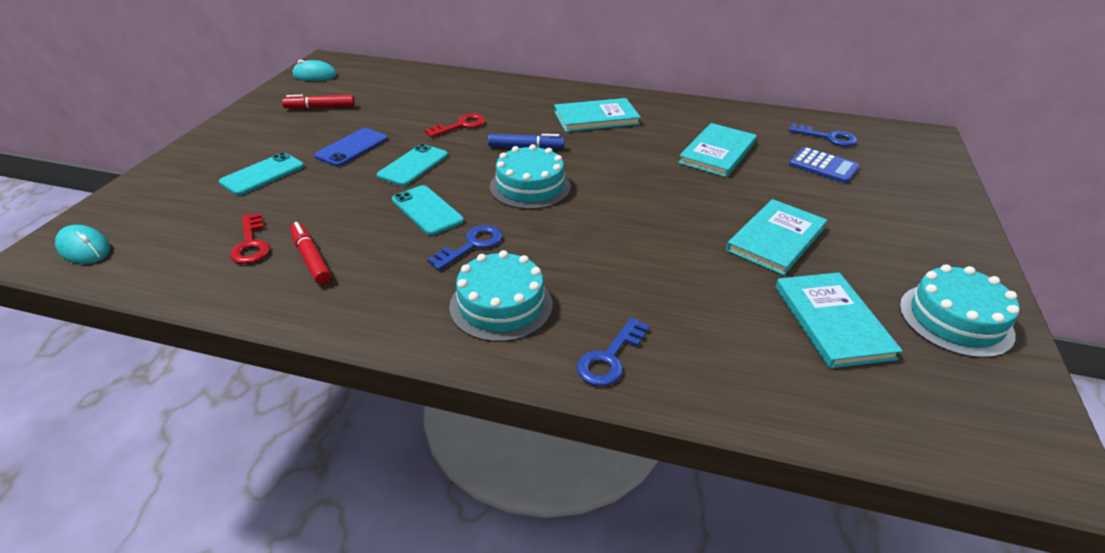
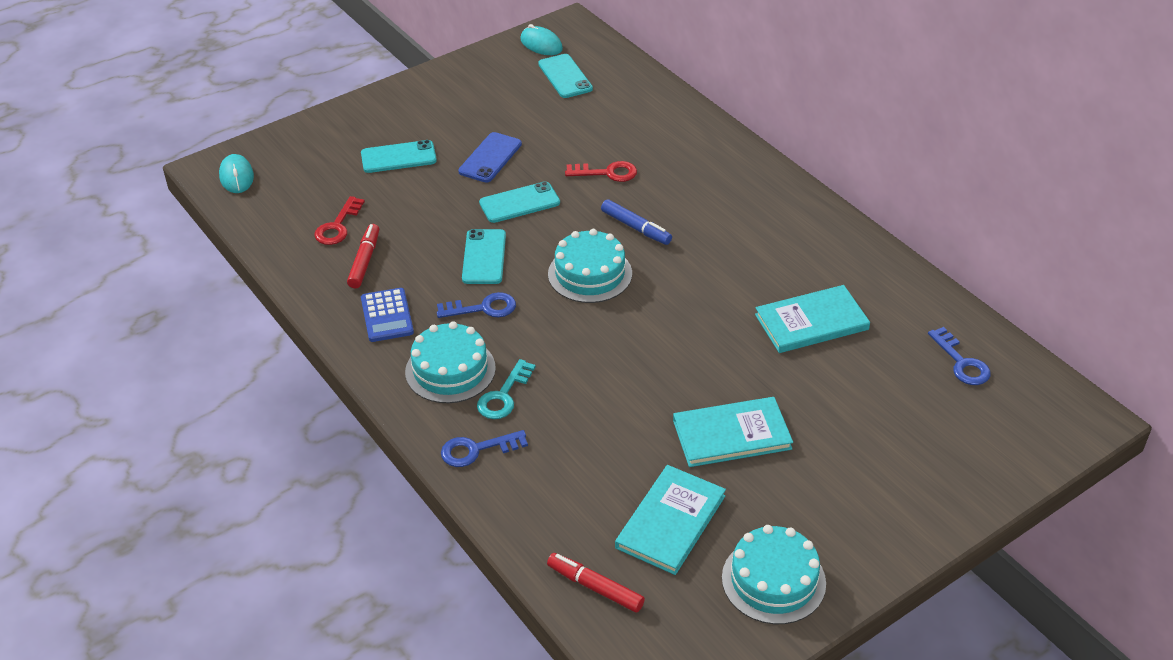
camera: 40 degrees right, 5 degrees up
red marker [282,95,355,109] -> red marker moved to [547,553,645,612]
blue phone [315,128,388,166] -> blue phone turned 45 degrees counterclockwise [458,132,522,183]
turquoise book [554,98,641,132] -> none
blue calculator [789,147,860,183] -> blue calculator moved to [361,288,414,342]
none -> turquoise key [477,359,536,419]
none -> turquoise phone [538,54,593,98]

